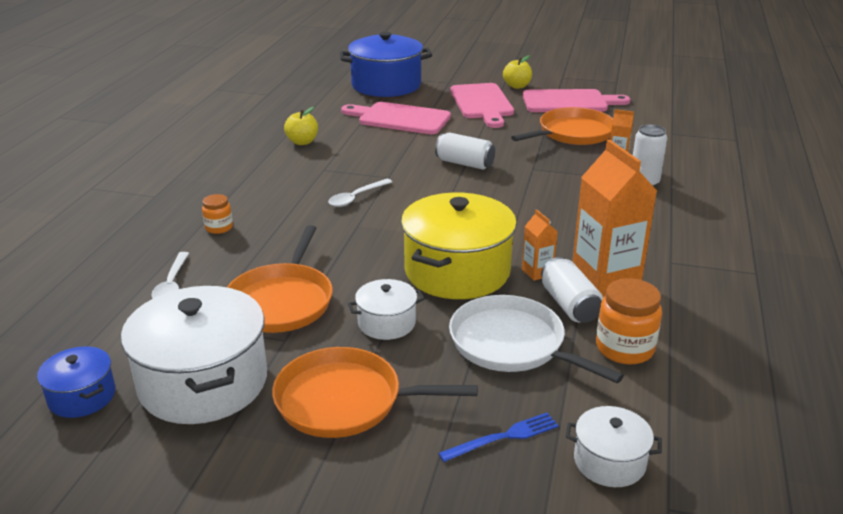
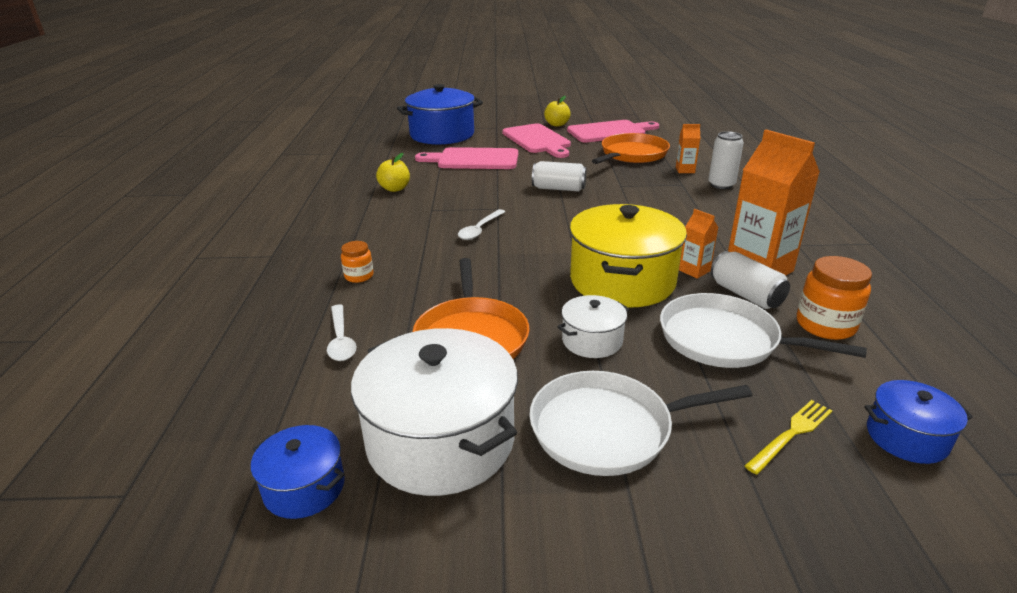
camera: 15 degrees left, 0 degrees up
orange pan [272,347,478,438] -> white pan [529,371,752,476]
blue fork [438,413,559,462] -> yellow fork [745,400,832,475]
white pot [566,406,662,487] -> blue pot [864,380,973,464]

